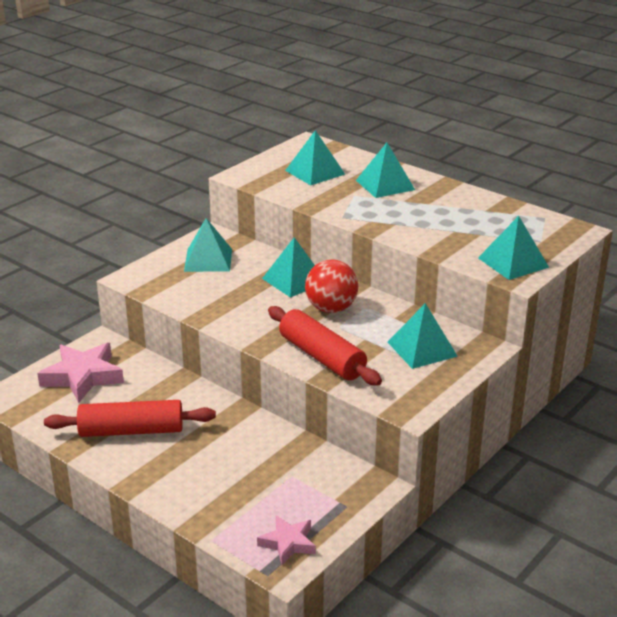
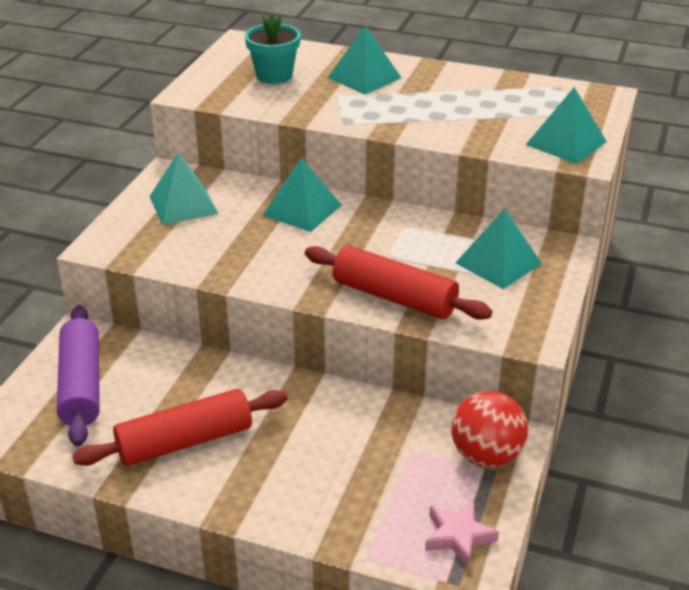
camera: 20 degrees left, 5 degrees up
pink star [37,343,124,403] -> purple rolling pin [57,305,100,447]
turquoise pyramid [285,130,345,185] -> turquoise flower pot [245,14,301,84]
red ball [305,260,358,313] -> red ball moved to [451,391,528,468]

